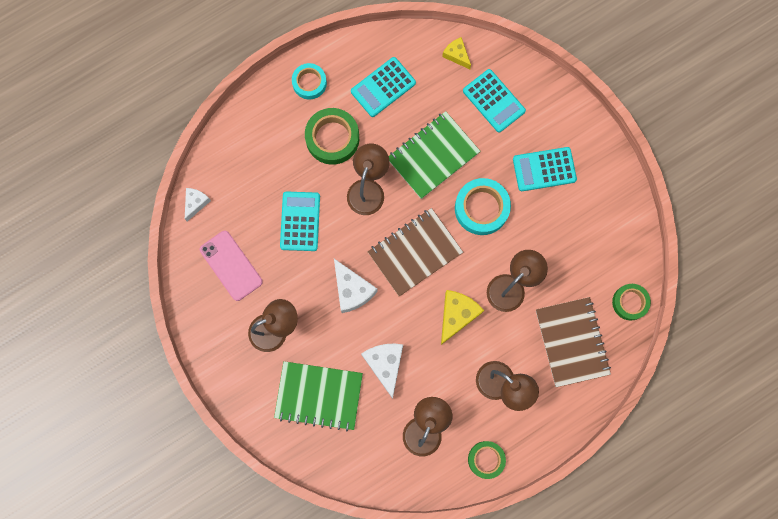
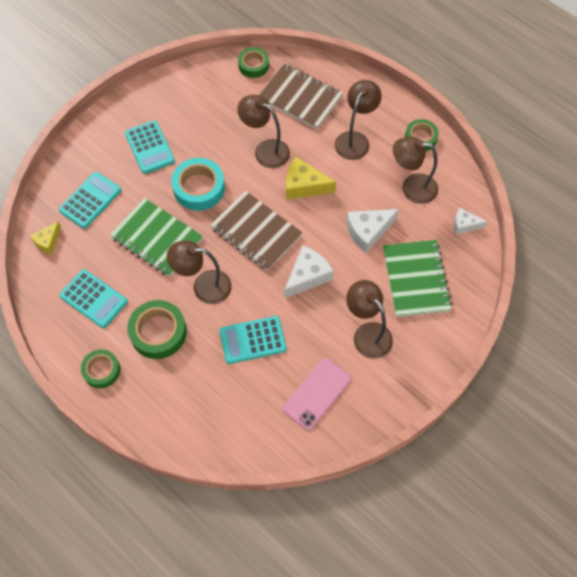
camera: 105 degrees left, 15 degrees down
white cheese [185,188,211,221] -> white cheese moved to [454,207,487,234]
turquoise tape [292,63,327,99] -> green tape [81,349,120,388]
brown notebook [536,297,611,387] -> brown notebook turned 60 degrees clockwise [259,64,343,129]

